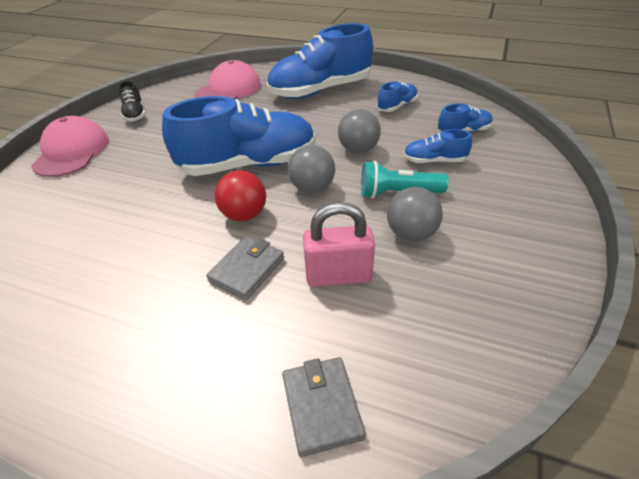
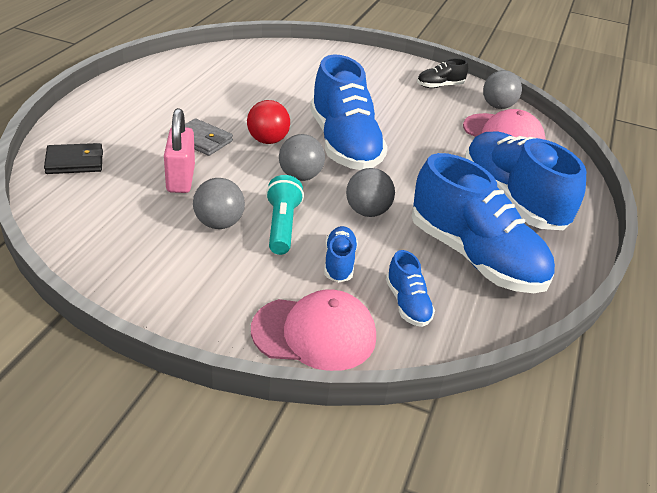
camera: 85 degrees right, 5 degrees down
pink cap [31,116,109,177] -> pink cap moved to [251,290,376,371]
grey wallet [282,357,366,457] -> black wallet [44,143,103,174]
blue shoe [377,81,418,112] -> blue shoe [412,153,555,293], size x2.24
none -> grey ball [483,70,522,109]

